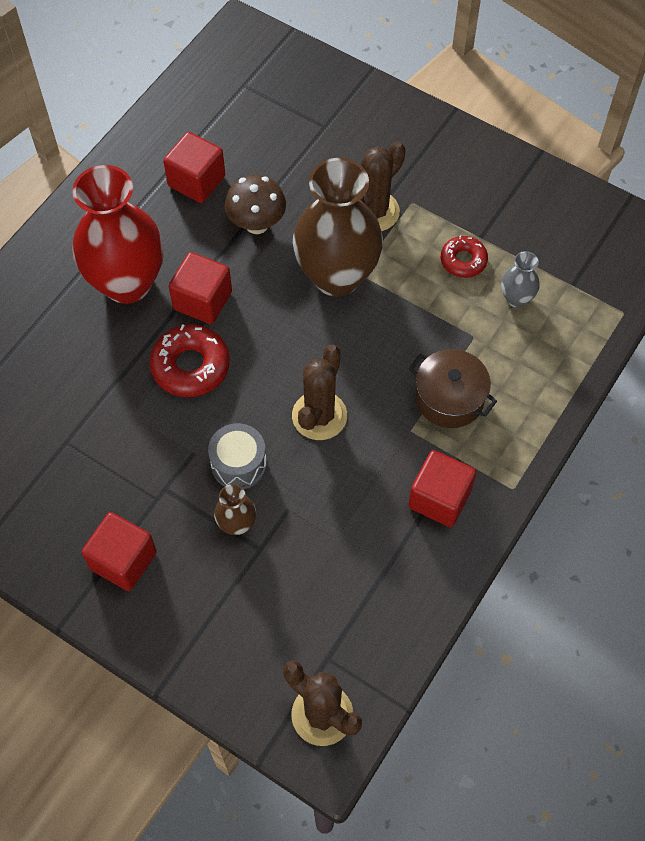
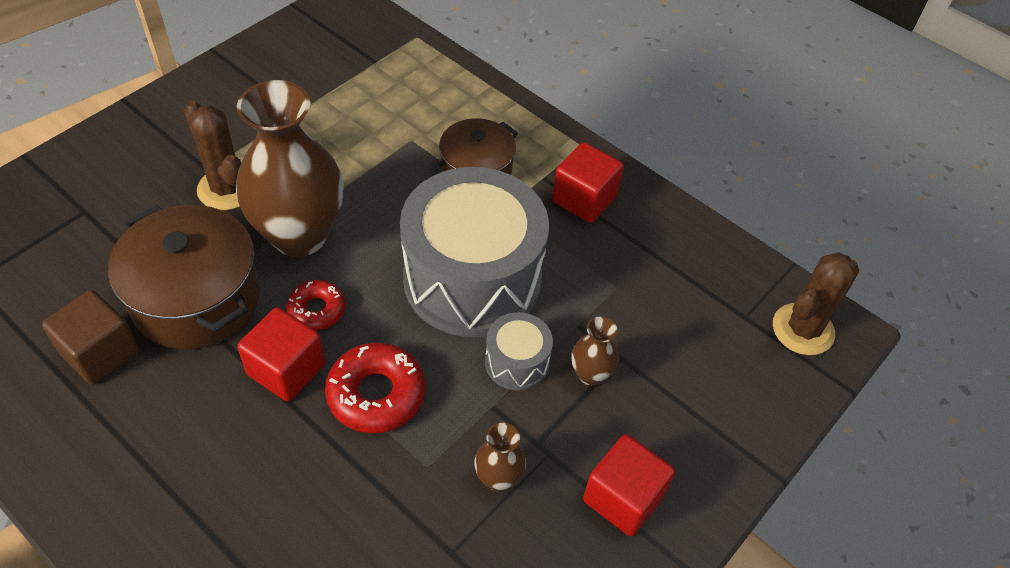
camera: 85 degrees left, 10 degrees down
red vase [72,165,164,304] -> none
red cube [163,132,225,203] -> brown cube [42,290,139,385]
brown mushroom [225,175,286,234] -> brown pot [108,205,260,349]
brown cactus [292,344,347,440] -> grey drum [400,167,549,337]
red donut [441,235,488,278] -> red donut moved to [286,280,346,331]
grey vase [501,251,540,307] -> none
none -> brown vase [474,423,526,491]

